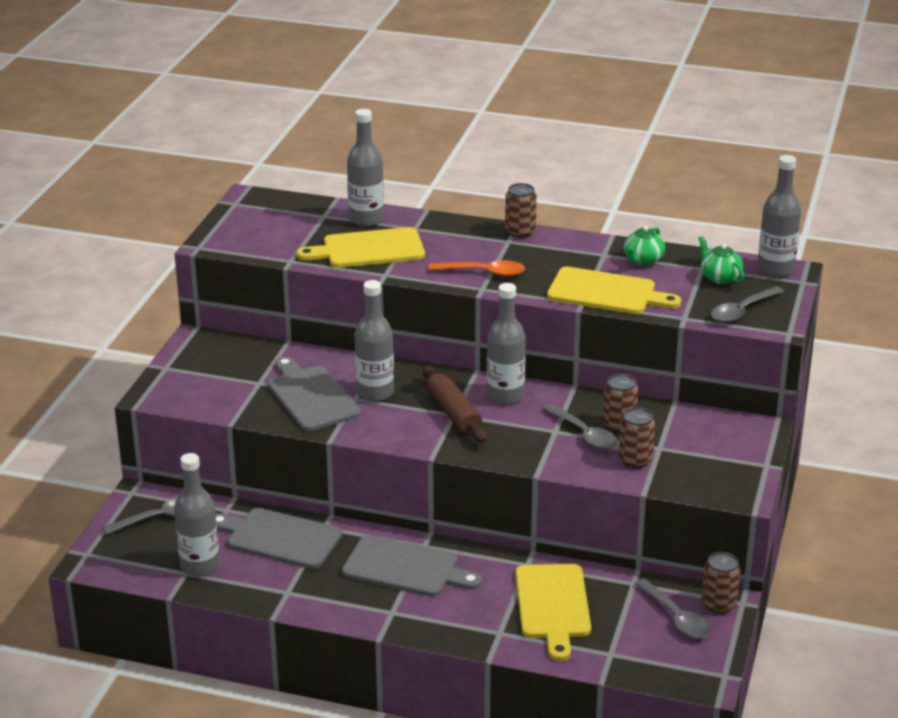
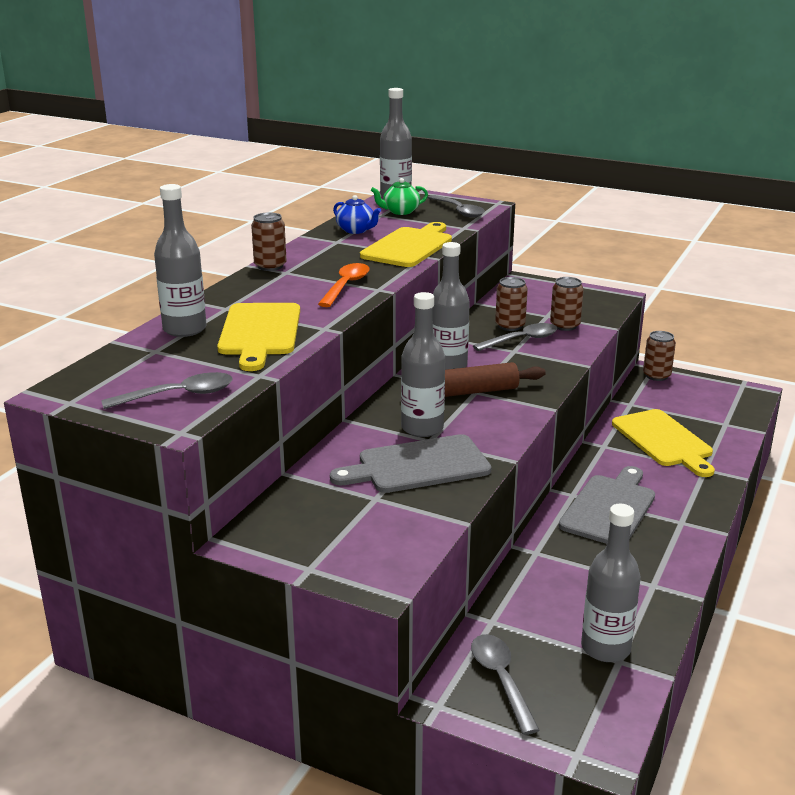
camera: 80 degrees left, 5 degrees down
grey cutting board [215,508,342,569] -> none
yellow cutting board [515,564,591,661] -> yellow cutting board turned 60 degrees clockwise [612,409,715,477]
green teapot [624,226,665,266] -> blue teapot [333,195,381,234]
grey spoon [635,578,710,638] -> grey spoon moved to [101,372,232,409]

